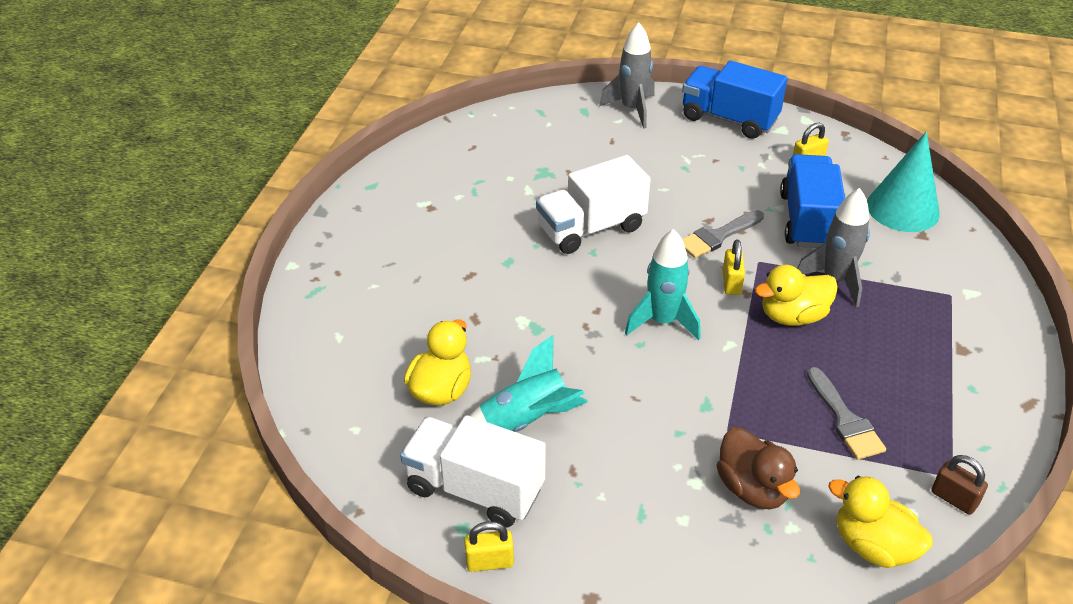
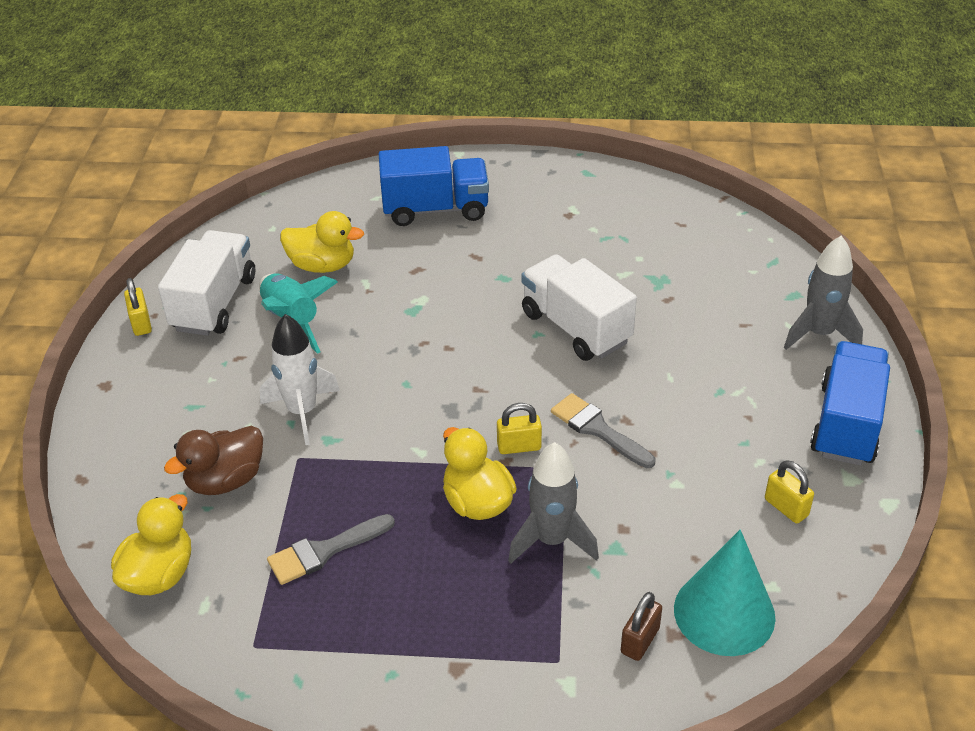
camera: 80 degrees right, 0 degrees up
turquoise rocket [625,229,701,340] -> none
blue truck [780,154,845,248] -> blue truck moved to [379,146,489,226]
brown padlock [931,455,988,515] -> brown padlock moved to [621,592,662,661]
none -> white rocket [260,314,340,445]

